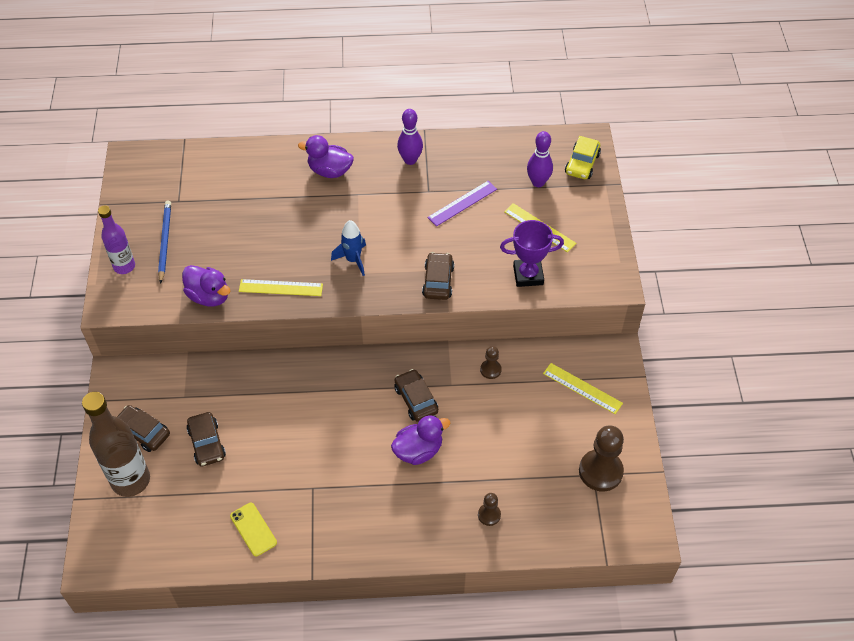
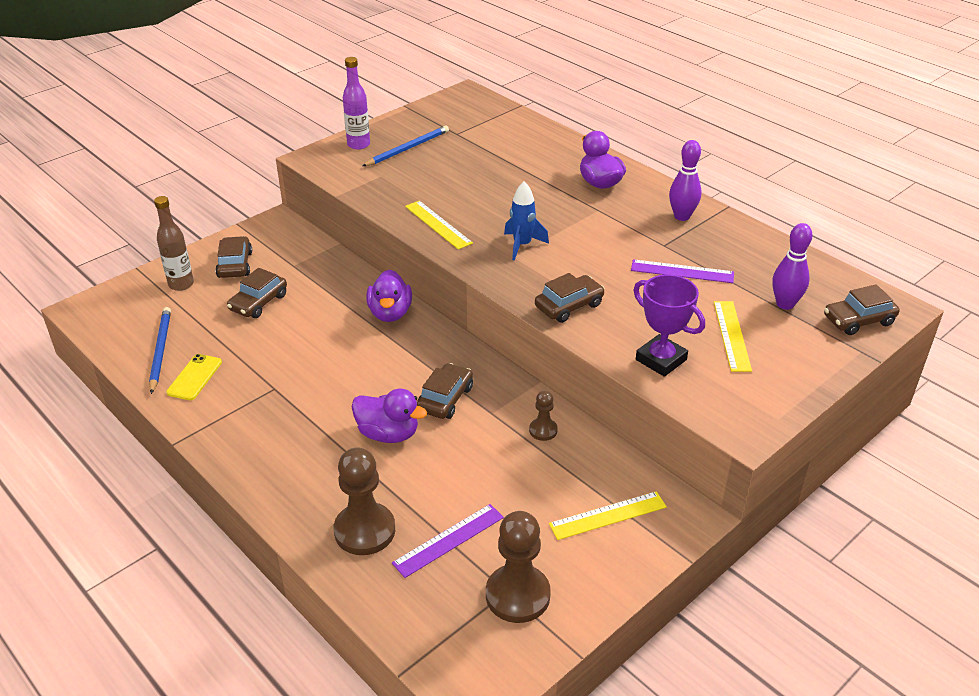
camera: 50 degrees right, 15 degrees down
brown bottle [82,392,150,497] -> brown bottle [154,196,194,291], size x0.60
purple duck [182,265,230,306] -> purple duck moved to [366,269,412,322]
brown pawn [478,493,501,526] -> brown pawn [334,447,395,555], size x1.95
yellow ruler [543,363,623,414] -> yellow ruler turned 75 degrees clockwise [549,491,667,540]
yellow car [565,136,601,179] -> brown car [824,284,900,335]
none -> blue pencil [149,307,171,394]
none -> purple ruler [392,504,504,578]

